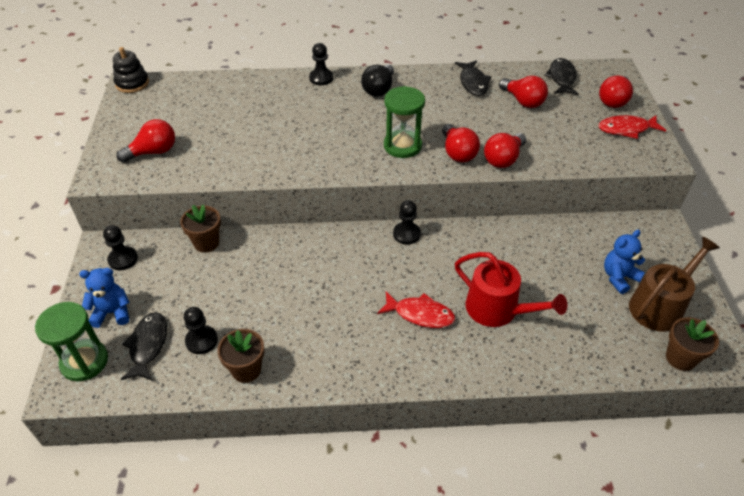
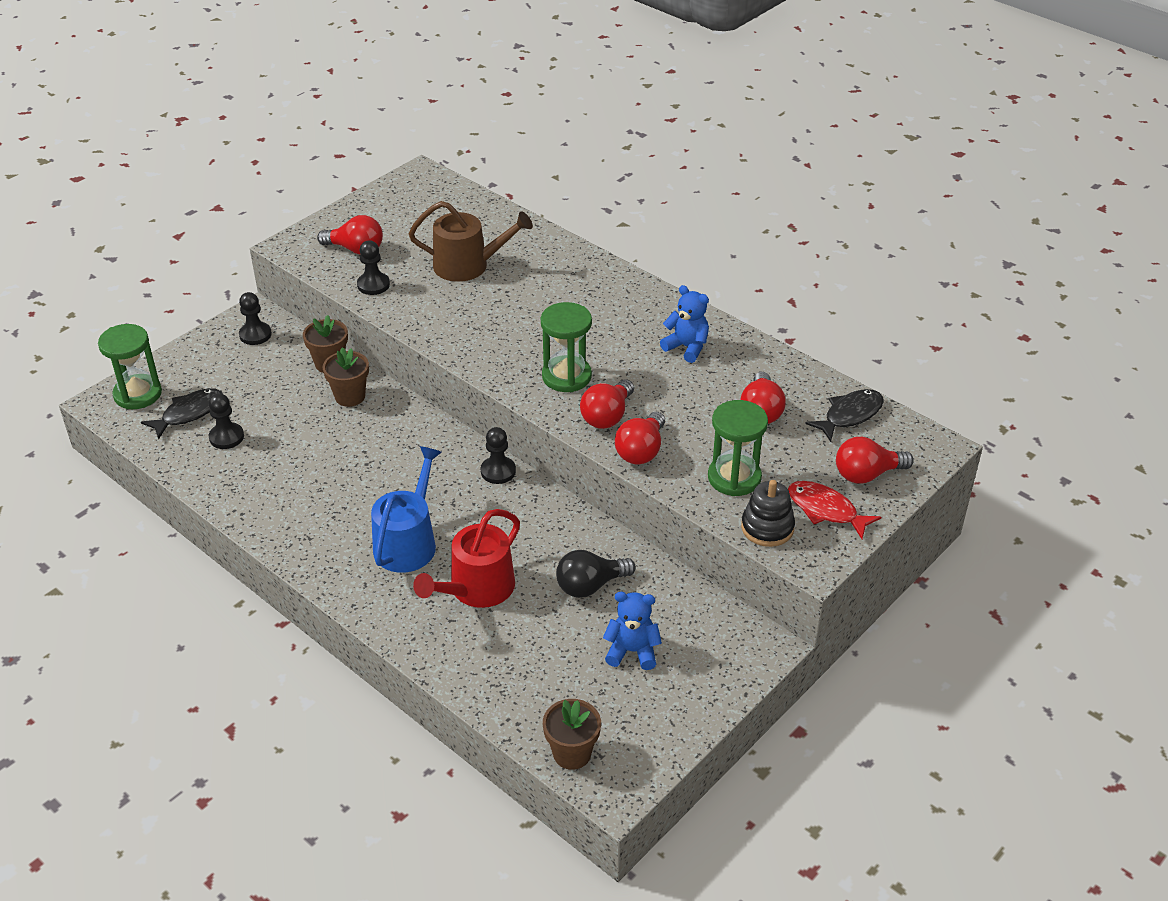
camera: 45 degrees right, 5 degrees down
blue teddy bear [79,268,130,328] -> blue teddy bear moved to [660,285,709,363]
black stacking toy [113,47,149,93] -> black stacking toy moved to [741,480,795,547]
brown flower pot [217,329,264,383] -> brown flower pot moved to [322,347,369,407]
black pawn [309,43,333,85] -> black pawn moved to [357,240,390,295]
black light bulb [361,65,394,97] -> black light bulb moved to [556,550,636,598]
red fish [377,292,455,328] -> blue watering can [371,446,442,573]
black fish [455,60,491,96] -> none
red watering can [455,252,567,327] -> red watering can turned 45 degrees clockwise [413,509,520,608]
red light bulb [484,133,526,168] -> red light bulb turned 60 degrees counterclockwise [615,412,665,464]
brown watering can [629,237,720,332] -> brown watering can moved to [409,201,533,282]
none -> green hourglass [708,400,768,496]

